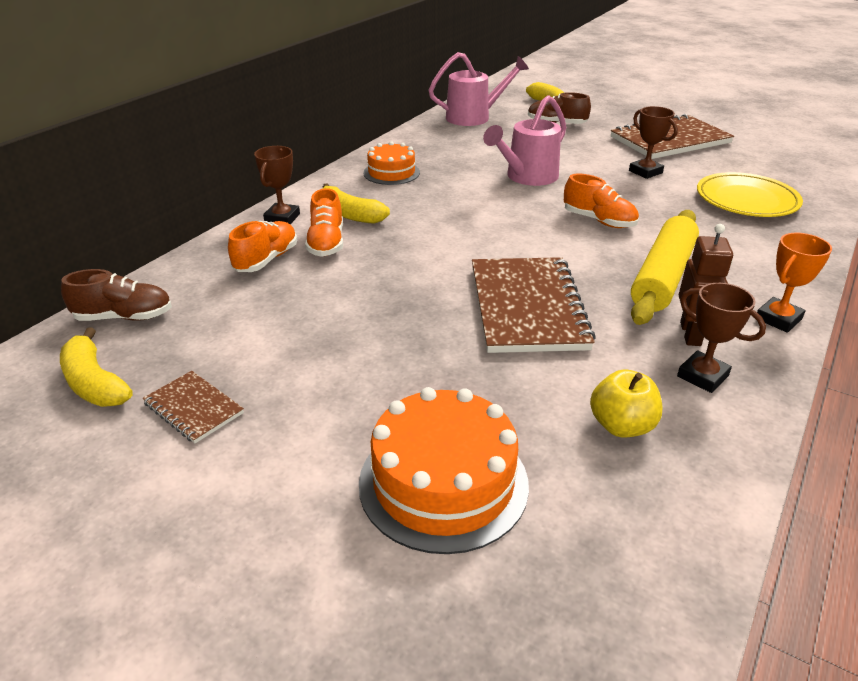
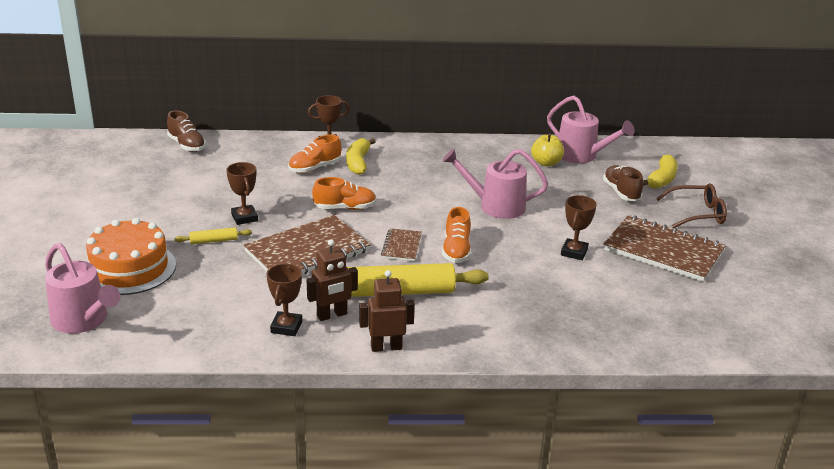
camera: 55 degrees right, 5 degrees down
yellow banana [60,328,133,407] -> none
brown notebook [142,371,244,443] -> brown notebook moved to [381,228,422,261]
orange shoe [228,221,297,272] -> orange shoe moved to [312,177,376,210]
orange cake [363,141,420,185] -> none
yellow apple [590,370,663,437] -> yellow apple moved to [531,133,564,166]
yellow plate [697,172,803,217] -> none
orange trophy [757,233,832,333] -> brown robot [359,270,415,352]
none -> pink watering can [45,243,121,333]
none -> yellow rolling pin [175,227,252,244]
none -> brown trophy [226,162,258,225]
none -> brown glasses [656,183,727,228]

